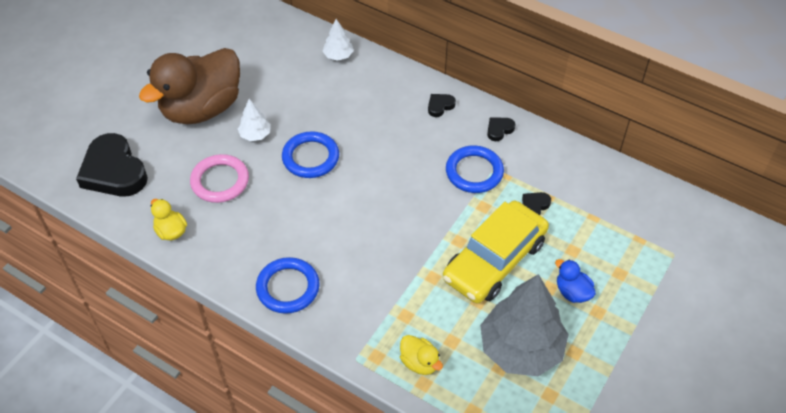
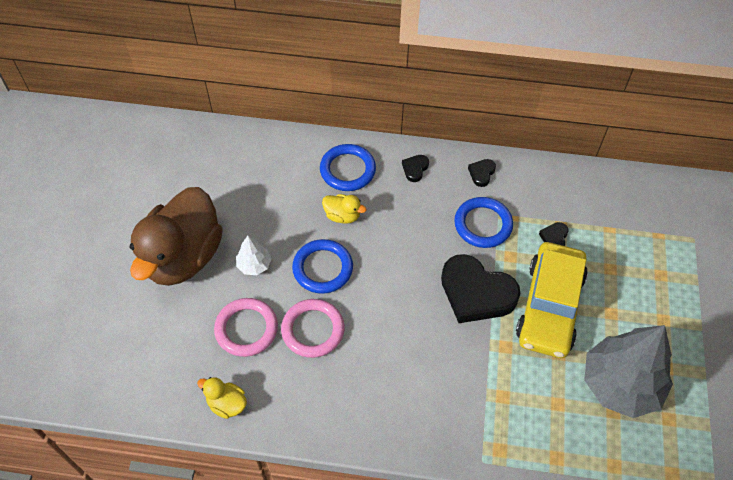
camera: 25 degrees left, 5 degrees up
black heart [76,133,148,196] -> black heart moved to [441,254,521,323]
blue ring [256,257,320,314] -> blue ring moved to [320,144,376,191]
white tree [322,19,353,61] -> none
yellow duck [400,335,443,375] -> yellow duck moved to [322,194,366,224]
blue duck [555,259,596,303] -> none
none -> pink ring [281,299,345,358]

